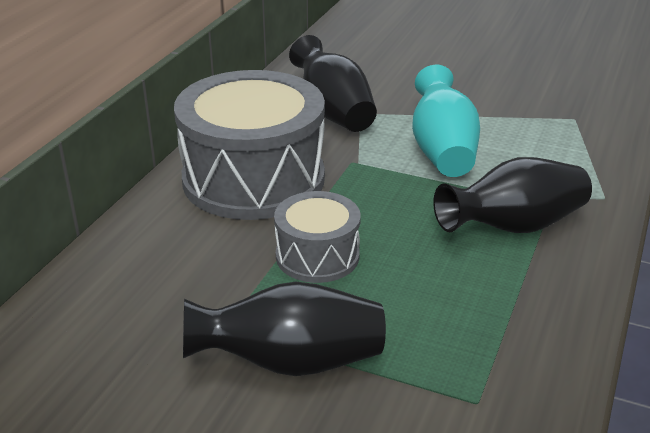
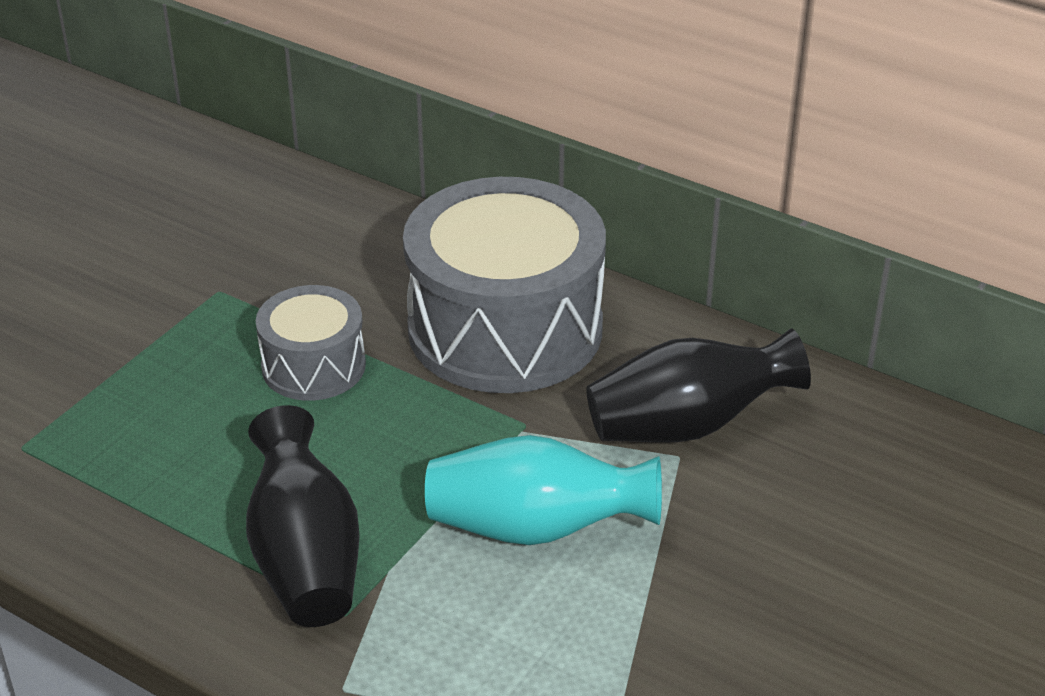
camera: 100 degrees right, 5 degrees up
black vase [183,282,386,376] -> none

